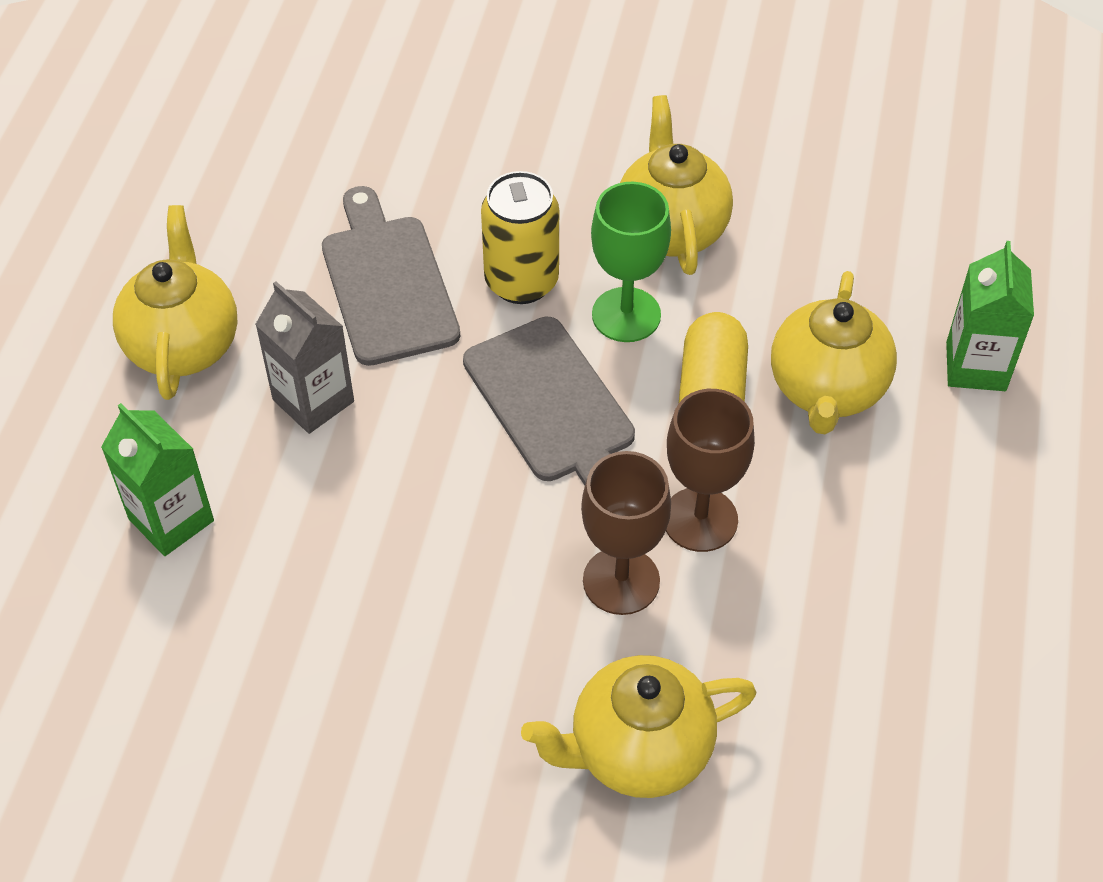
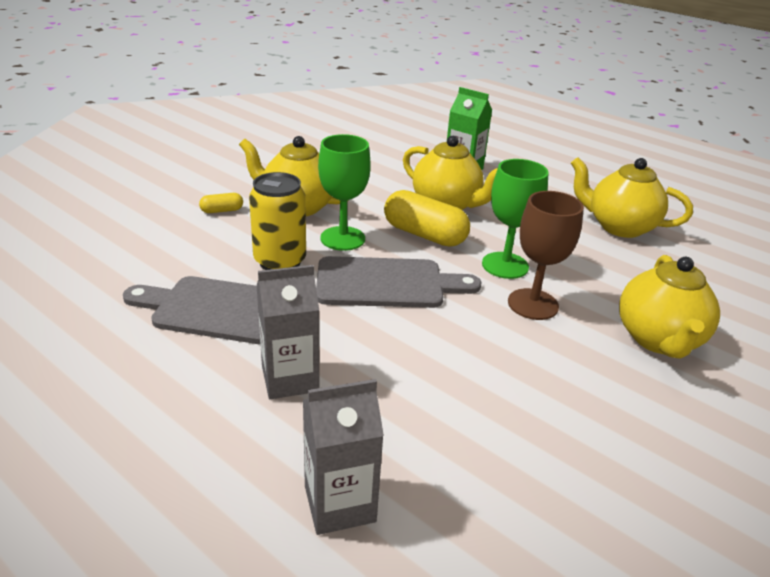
camera: 65 degrees left, 20 degrees down
green carton [101,403,214,556] -> grey carton [303,379,384,535]
yellow teapot [113,205,238,400] -> yellow teapot moved to [571,157,693,238]
brown goblet [666,389,755,552] -> green goblet [482,159,549,279]
none -> yellow capsule [199,193,243,213]

